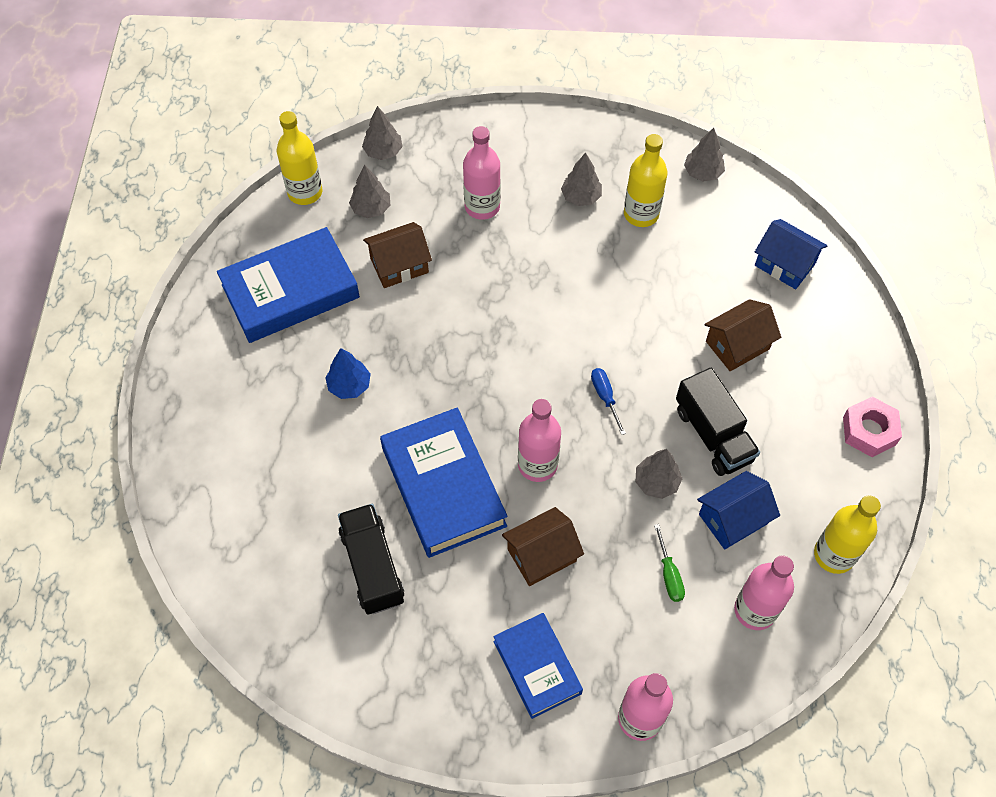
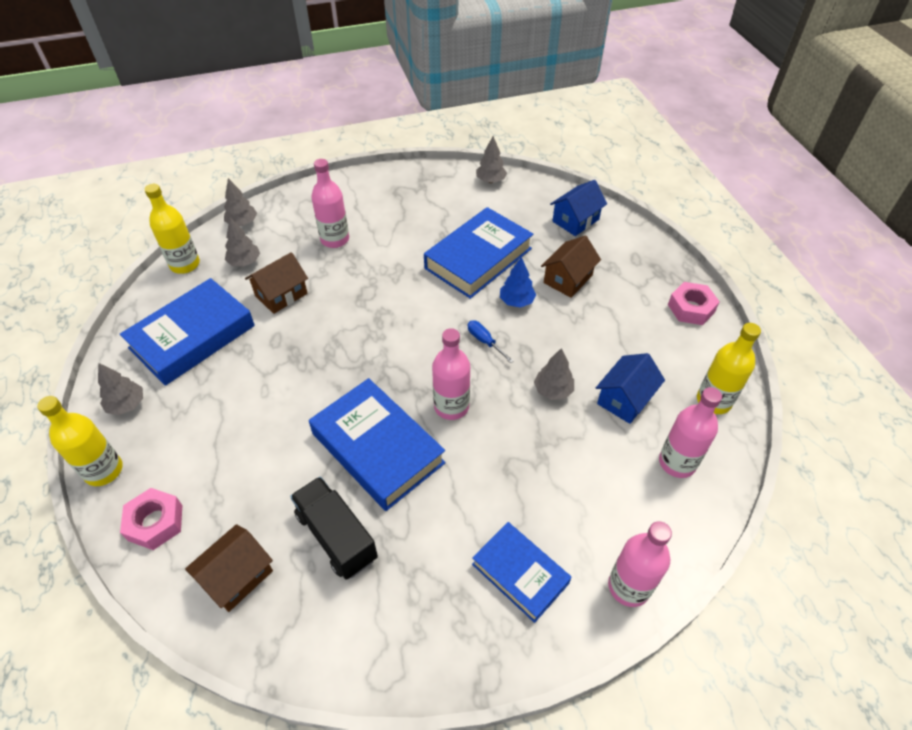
camera: 20 degrees left, 10 degrees down
blue tree [325,348,371,399] -> blue tree moved to [500,257,536,308]
brown house [502,507,584,586] -> brown house moved to [185,524,273,612]
grey tree [561,153,602,206] -> grey tree moved to [98,363,143,415]
yellow bottle [624,134,668,227] -> yellow bottle moved to [37,396,123,486]
green screwdriver [654,524,685,602] -> none
black truck [676,368,760,476] -> none
blue house [755,219,827,289] -> blue house turned 60 degrees counterclockwise [550,180,607,236]
none -> pink nut [120,488,182,550]
none -> blue book [424,207,533,299]

